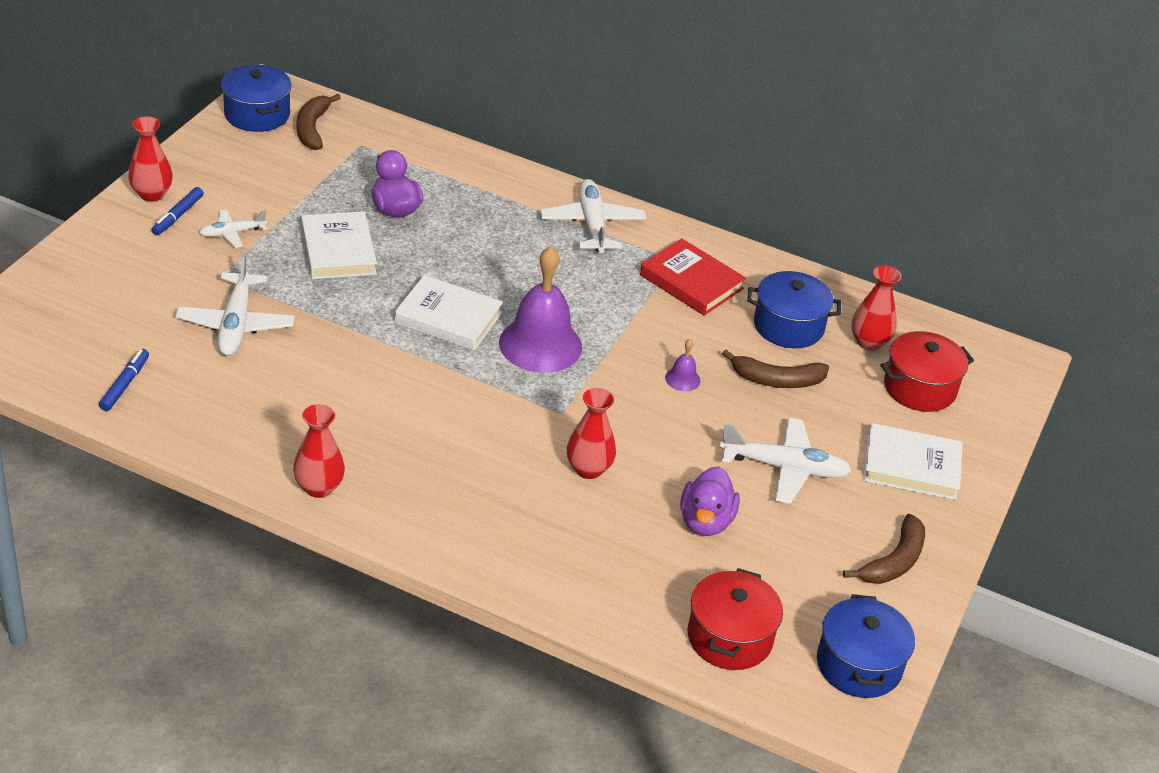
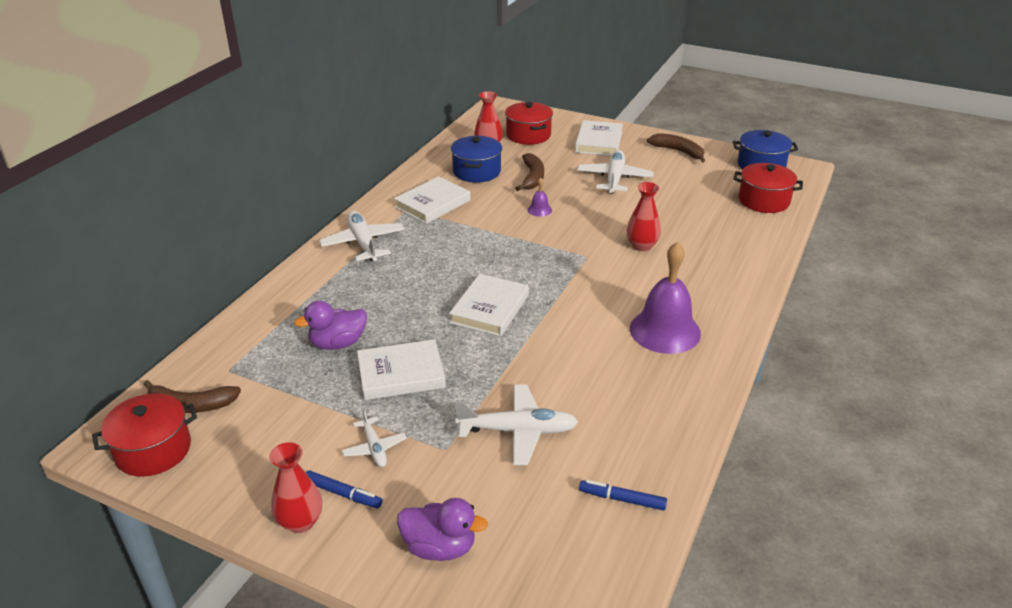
camera: 85 degrees left, 5 degrees down
blue pot [221,65,292,132] -> red pot [92,393,197,477]
red vase [293,404,345,498] -> none
purple bell [499,246,582,373] -> purple bell moved to [630,242,701,354]
white plane [540,179,646,253] -> white plane turned 75 degrees clockwise [319,210,405,261]
red book [640,238,746,316] -> white book [394,176,470,224]
purple duck [680,466,740,536] -> purple duck moved to [397,498,488,561]

